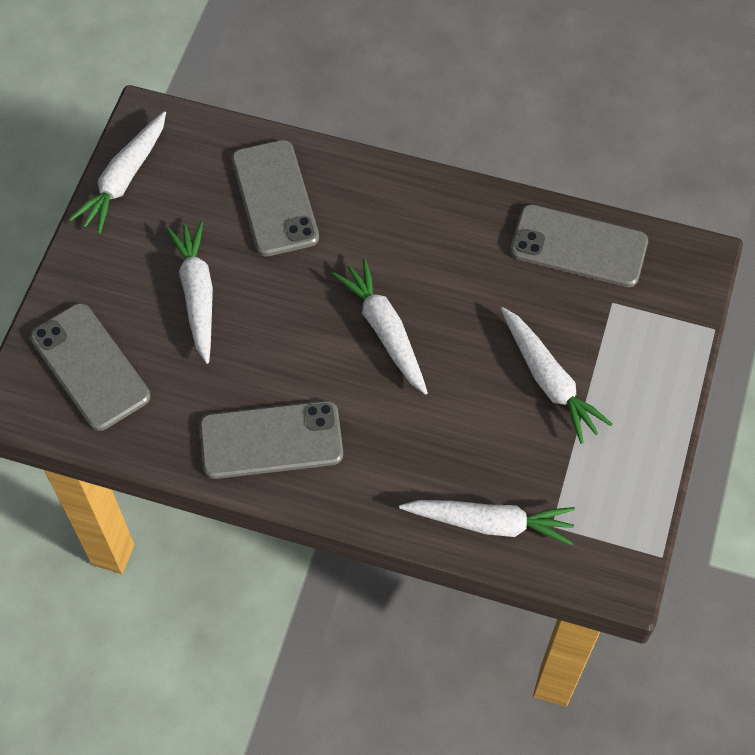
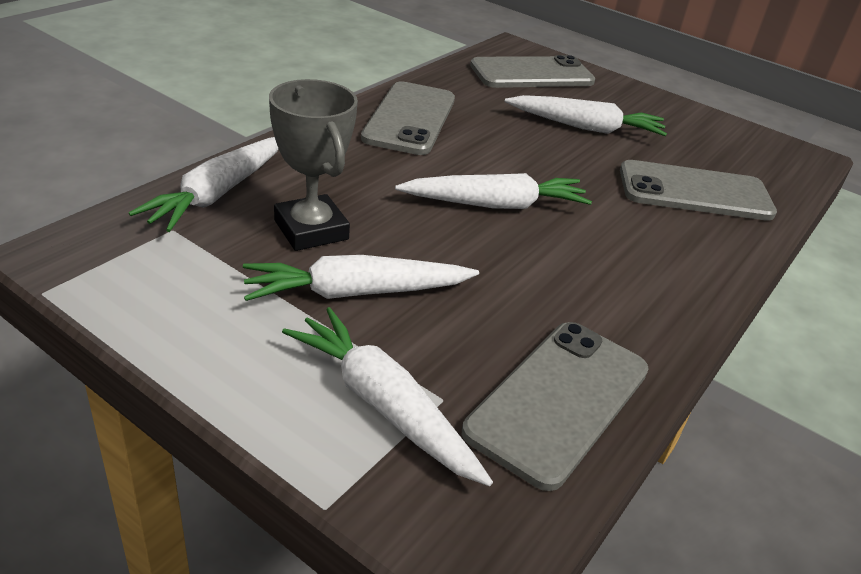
camera: 105 degrees right, 25 degrees down
white carrot [69,111,166,234] -> white carrot moved to [282,307,493,486]
none -> grey trophy [269,79,358,251]

